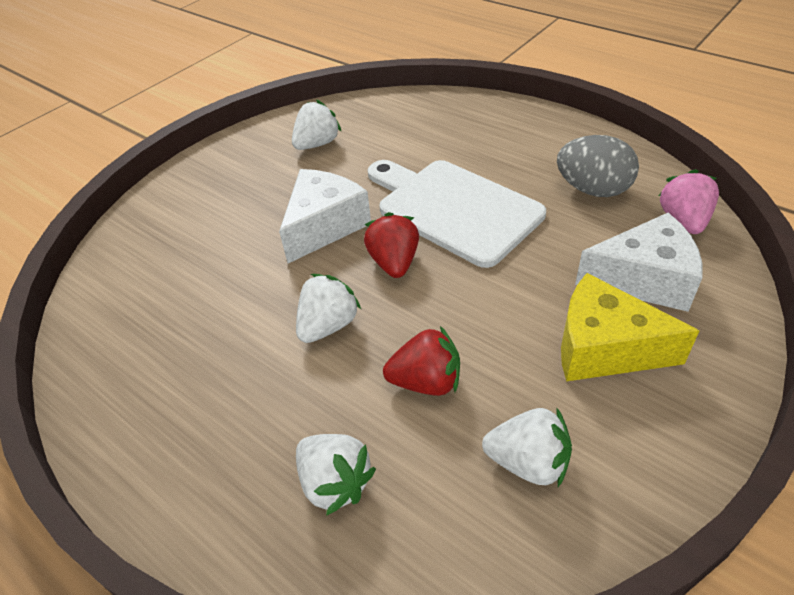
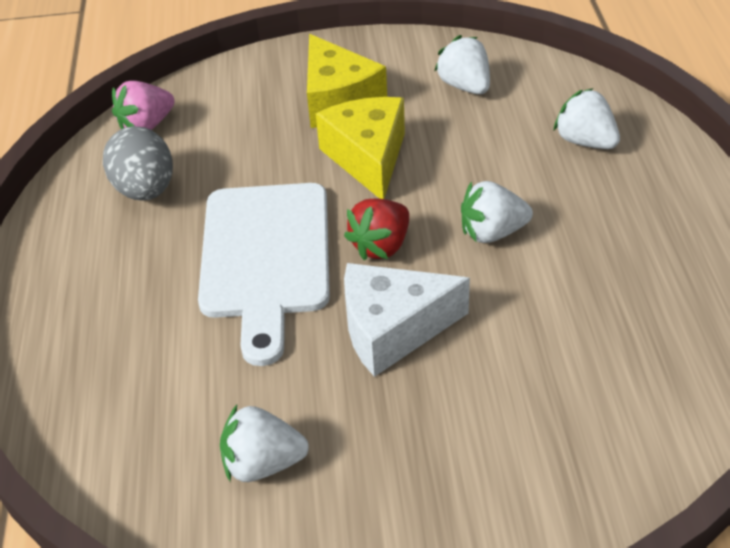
camera: 135 degrees left, 0 degrees up
white strawberry [296,434,376,516] -> white strawberry turned 45 degrees counterclockwise [554,88,620,149]
red strawberry [383,326,460,396] -> none
white cheese [575,213,703,312] -> none
none -> yellow cheese [316,97,405,199]

